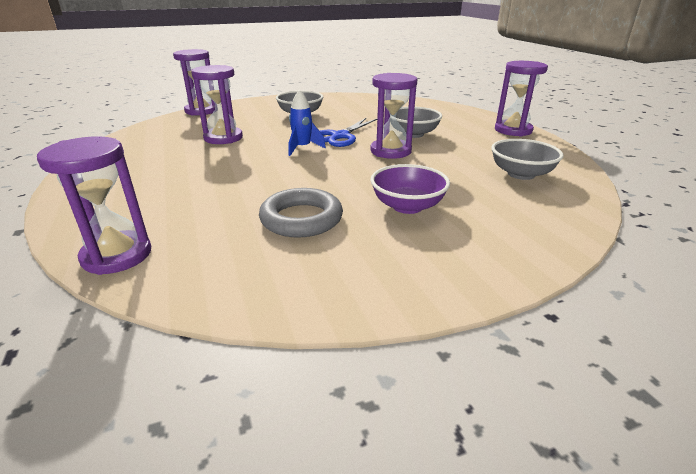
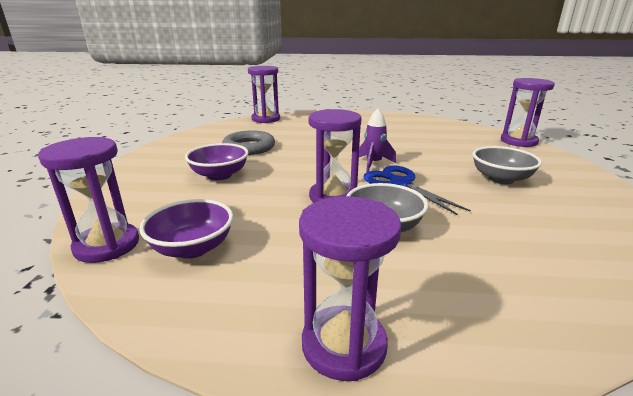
camera: 115 degrees right, 5 degrees down
purple hourglass [191,65,243,144] -> purple hourglass moved to [38,137,139,263]
blue rocket [288,90,326,156] -> purple rocket [359,108,396,172]
grey bowl [491,139,563,180] -> purple bowl [139,199,233,259]

